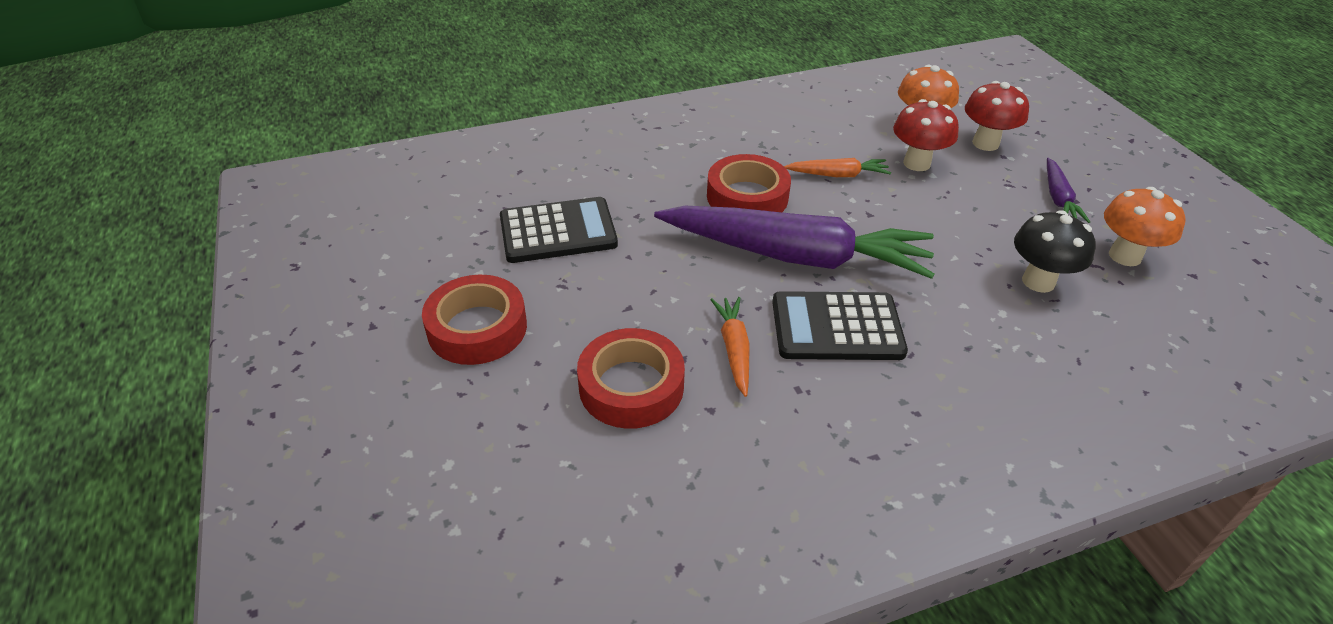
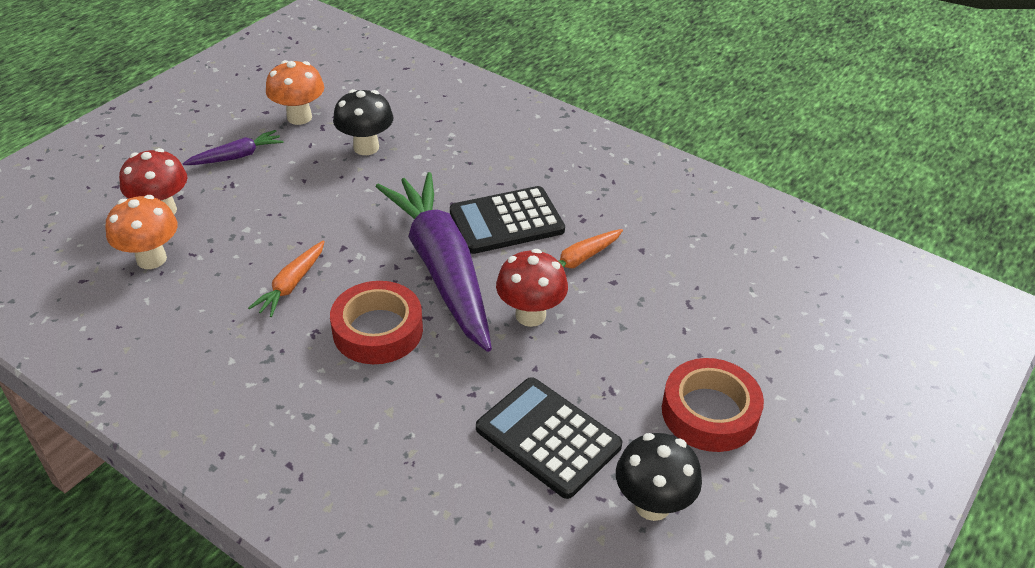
camera: 125 degrees left, 0 degrees up
red tape [577,328,685,429] -> none
black calculator [772,291,908,360] -> black calculator turned 105 degrees clockwise [450,186,565,254]
orange carrot [784,158,891,177] -> orange carrot turned 120 degrees counterclockwise [248,241,325,317]
red mushroom [893,99,959,171] -> red mushroom moved to [496,249,568,327]
none -> black mushroom [616,433,702,521]

